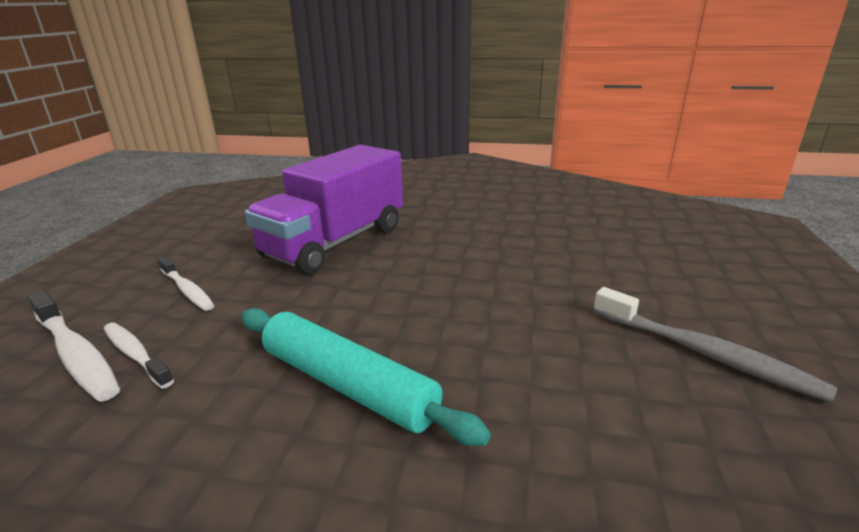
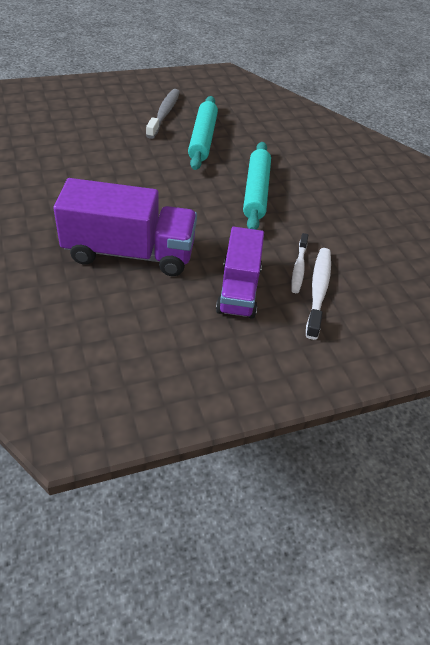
camera: 125 degrees left, 20 degrees up
white toothbrush [158,256,214,311] -> purple truck [216,227,264,319]
none -> turquoise rolling pin [188,96,218,170]

